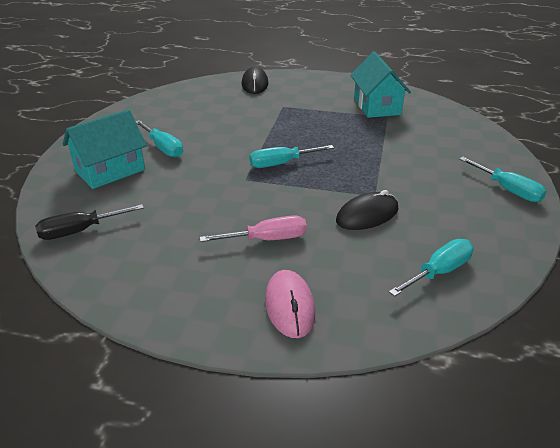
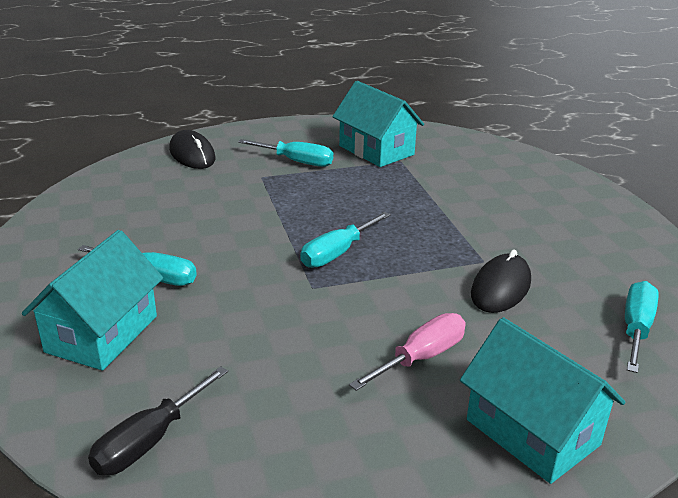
camera: 30 degrees left, 5 degrees down
pink mouse [265,270,315,338] -> turquoise house [460,317,625,484]
turquoise screwdriver [459,157,547,202] -> turquoise screwdriver moved to [238,139,333,167]

